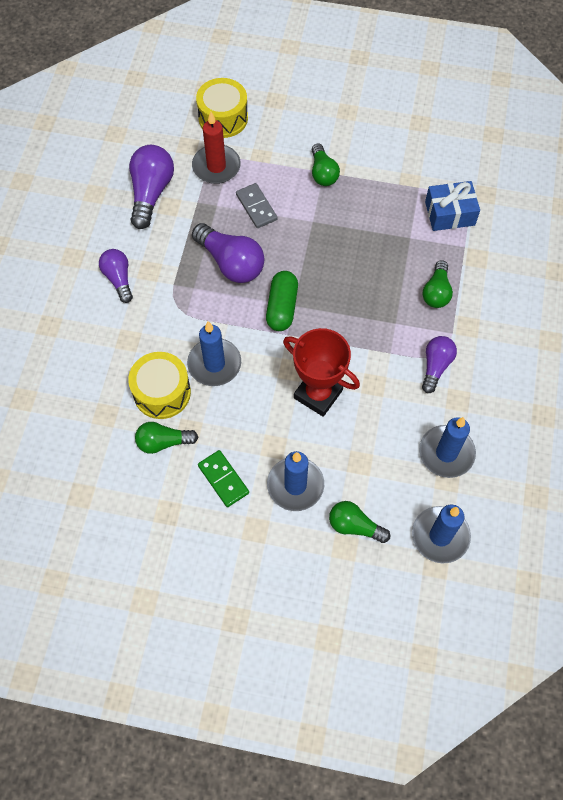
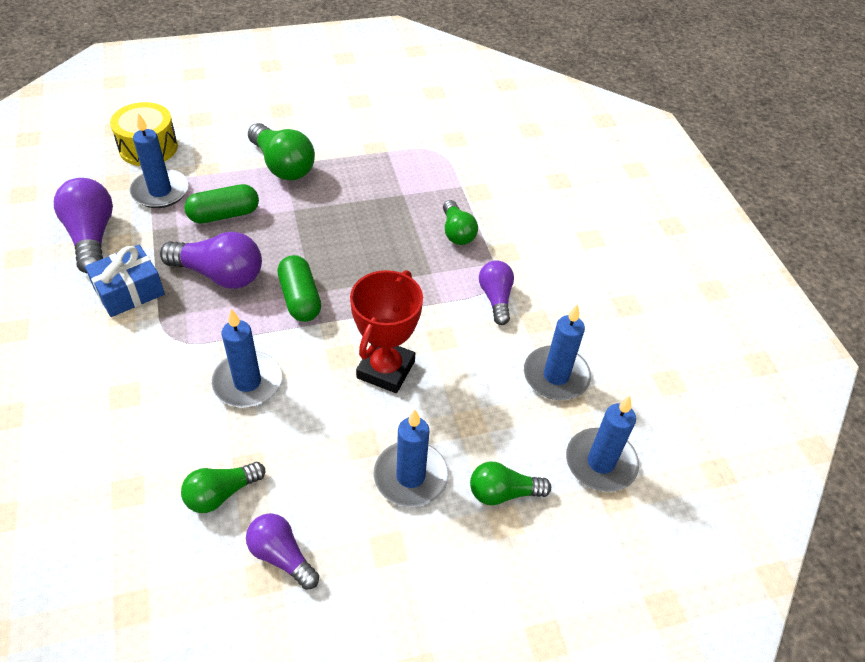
camera: 30 degrees left, 15 degrees down
purple light bulb [99,249,133,303] -> purple light bulb moved to [246,513,319,590]
yellow drum [128,352,191,419] -> none
red candle [192,112,241,184] -> blue candle [129,113,189,208]
green domino [198,450,249,507] -> none
grey domino [236,183,278,228] -> green capsule [184,184,259,224]
red trophy [283,328,360,417] -> red trophy turned 75 degrees counterclockwise [350,270,423,393]
green light bulb [312,144,340,186] -> green light bulb [248,123,315,180], size x1.58
blue gift [425,181,480,231] -> blue gift moved to [85,245,165,317]

